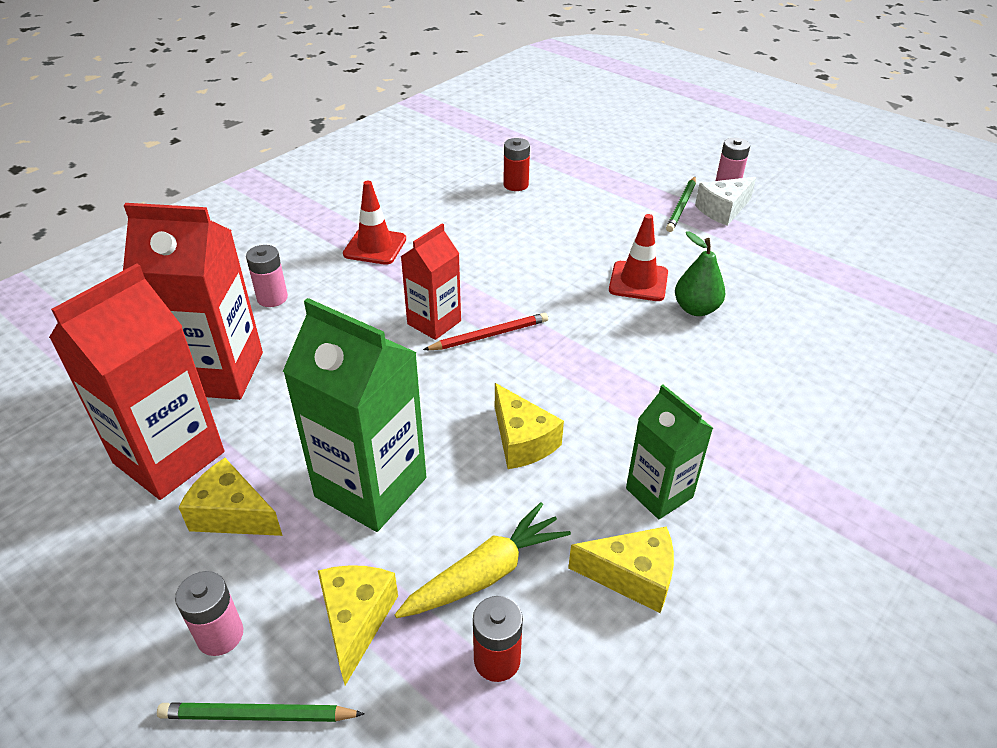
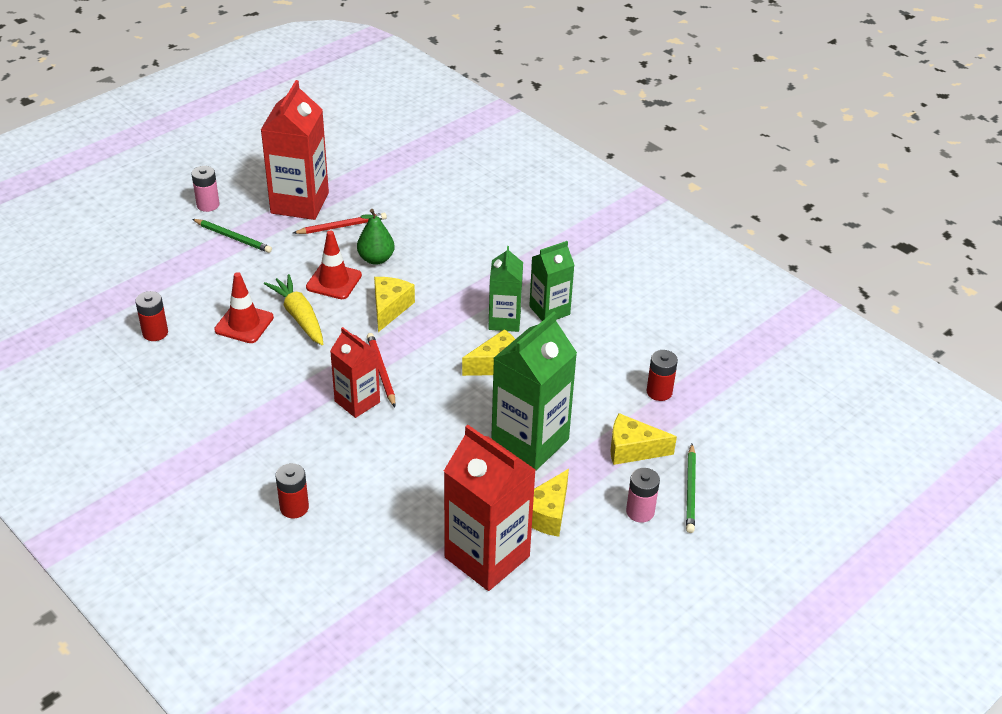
camera: 85 degrees left, 0 degrees up
red carton [123,203,263,400] -> red carton moved to [261,80,329,220]
pink battery [246,245,288,307] -> red battery [276,463,309,518]
red traffic cone [343,181,406,265] -> red traffic cone moved to [214,272,274,343]
yellow carrot [395,502,571,618] -> yellow carrot moved to [264,274,323,345]
yellow cheese [568,526,674,613] -> yellow cheese moved to [374,277,415,332]
white cheese [695,177,756,226] -> none
none -> red pencil [293,213,387,234]
none -> green carton [488,246,523,332]

